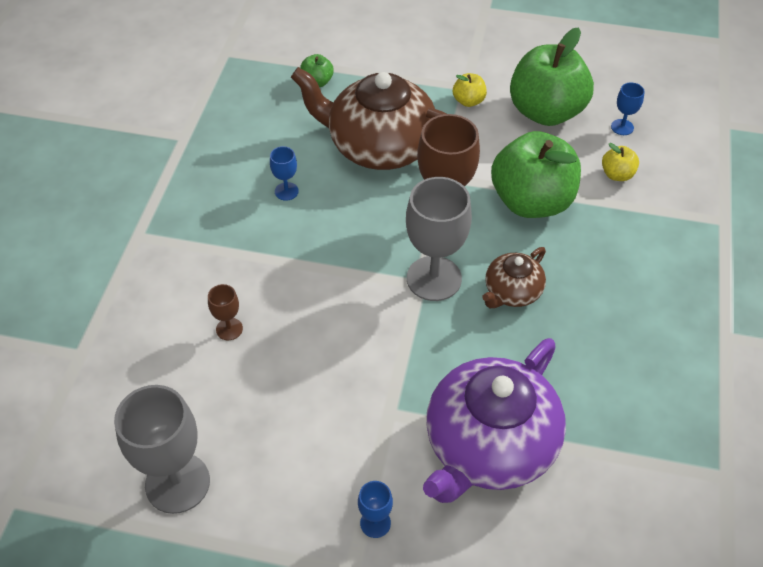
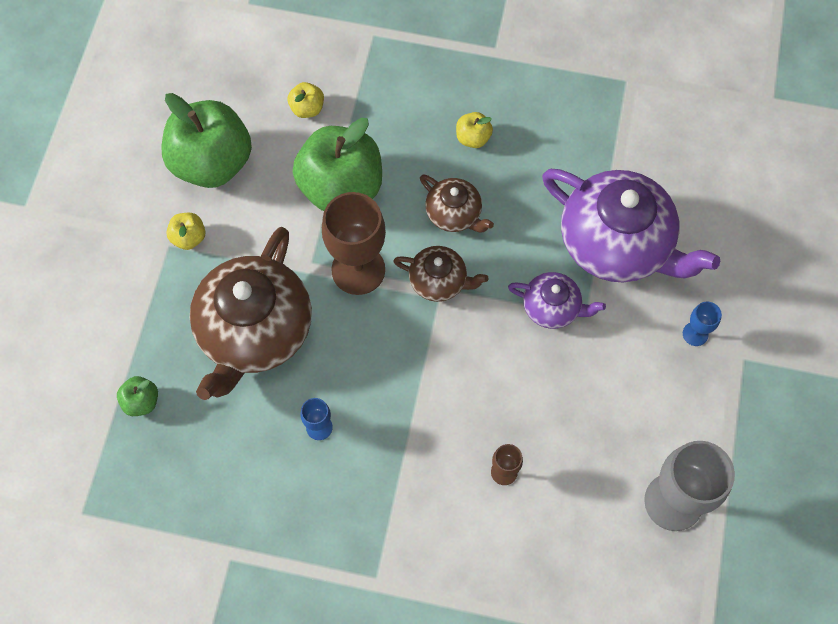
camera: 90 degrees left, 15 degrees up
grey goblet [406,177,472,301] -> brown teapot [394,246,488,302]
blue goblet [611,82,644,135] -> none
none -> yellow apple [456,112,493,148]
none -> purple teapot [508,272,606,329]

